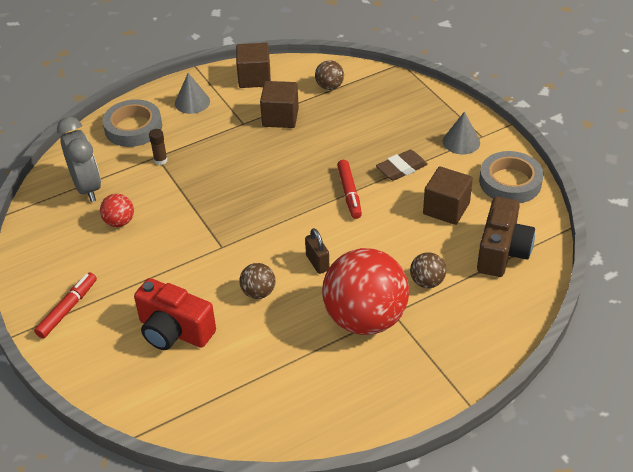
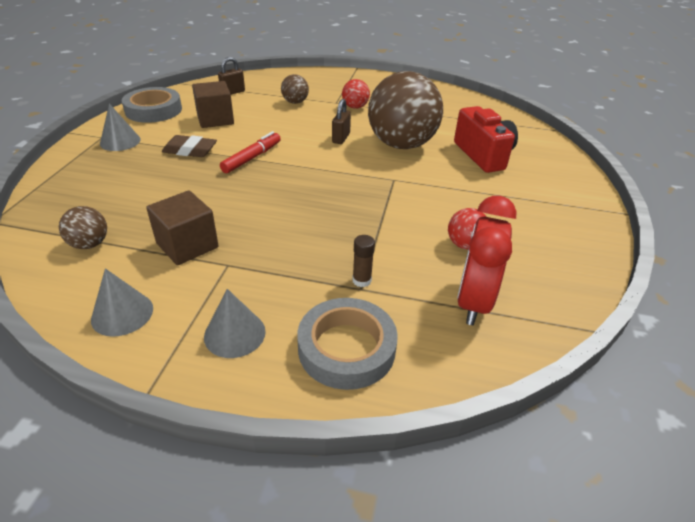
camera: 140 degrees left, 5 degrees down
red marker [34,273,97,338] -> none
grey clock [57,117,101,202] -> red clock [457,196,516,325]
brown cube [236,43,271,88] -> grey cone [91,268,153,337]
brown ball [239,263,275,299] -> brown ball [368,71,443,149], size x2.30
red ball [322,248,409,335] -> red ball [342,79,370,109], size x0.43
brown camera [477,197,535,277] -> brown padlock [218,57,245,95]

